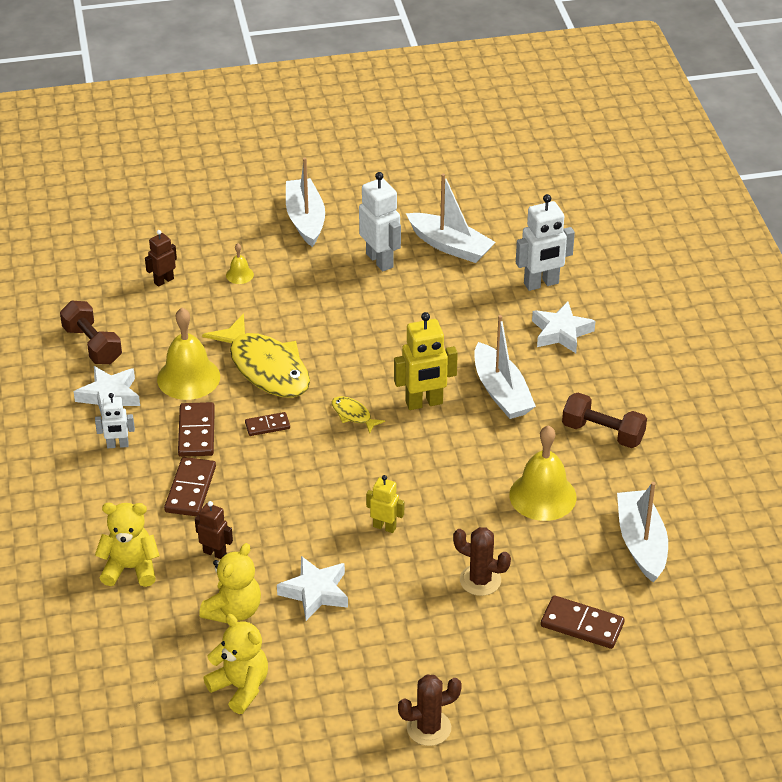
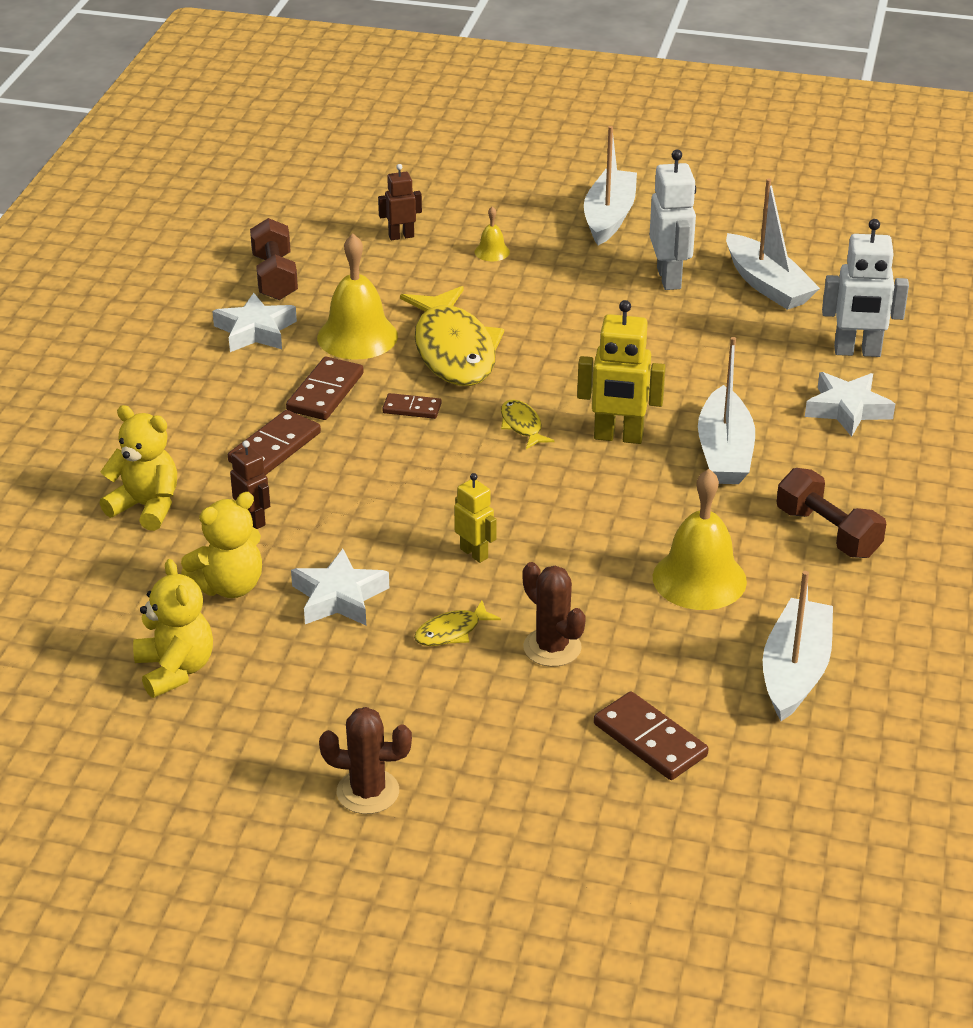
camera: 25 degrees right, 5 degrees down
white robot [95,393,135,448] -> none
none -> yellow fish [414,601,501,646]

